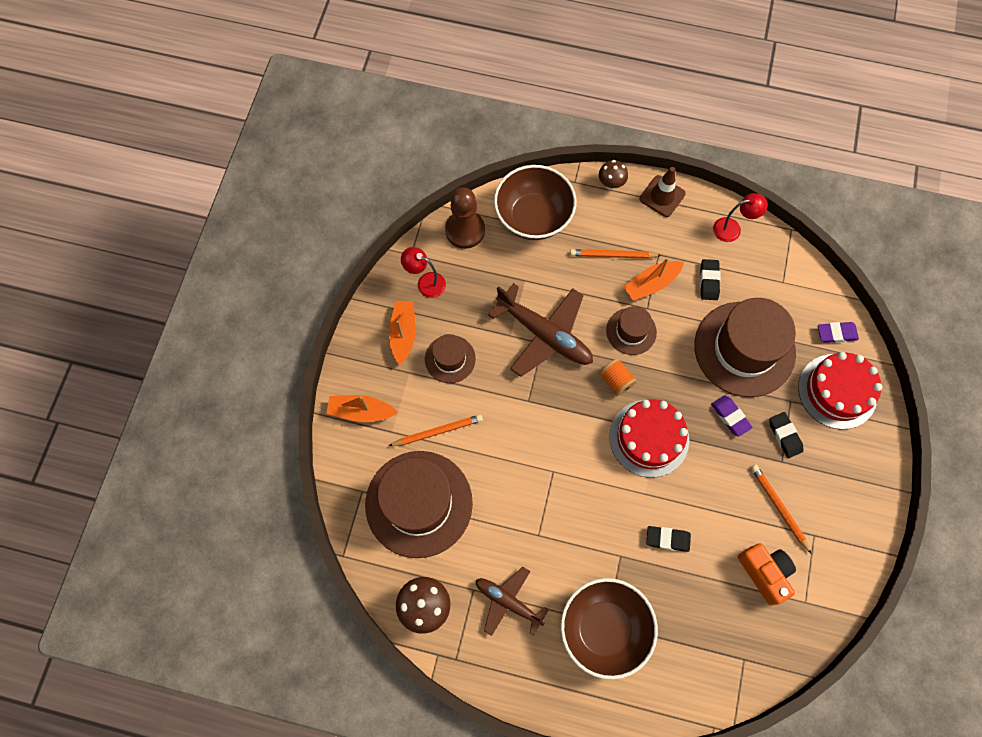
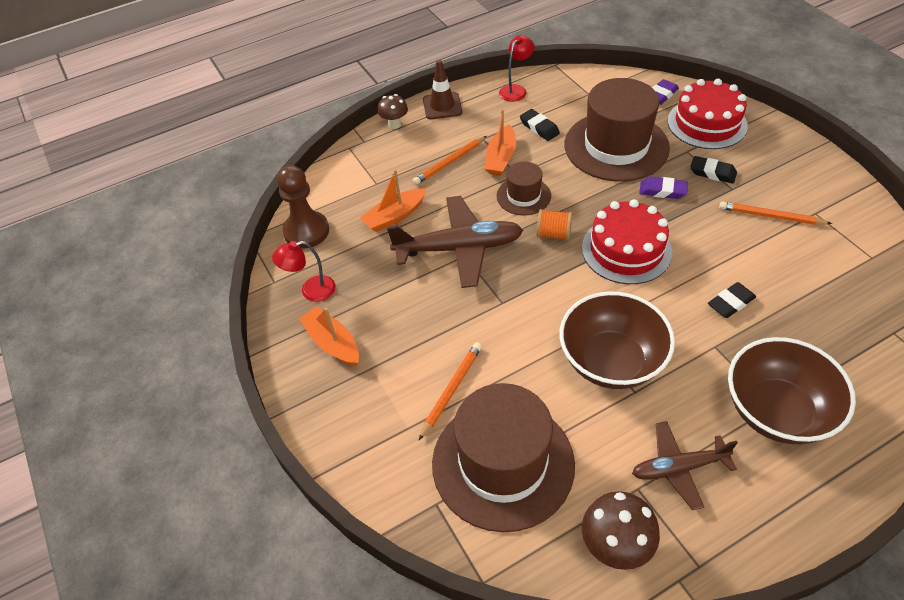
camera: 40 degrees left, 20 degrees down
orange boat [326,395,398,422] -> orange boat moved to [360,169,427,232]
brown hat [425,334,476,383] -> none
brown bowl [494,165,577,240] -> brown bowl moved to [559,292,675,389]
orange camera [738,543,796,606] -> none

